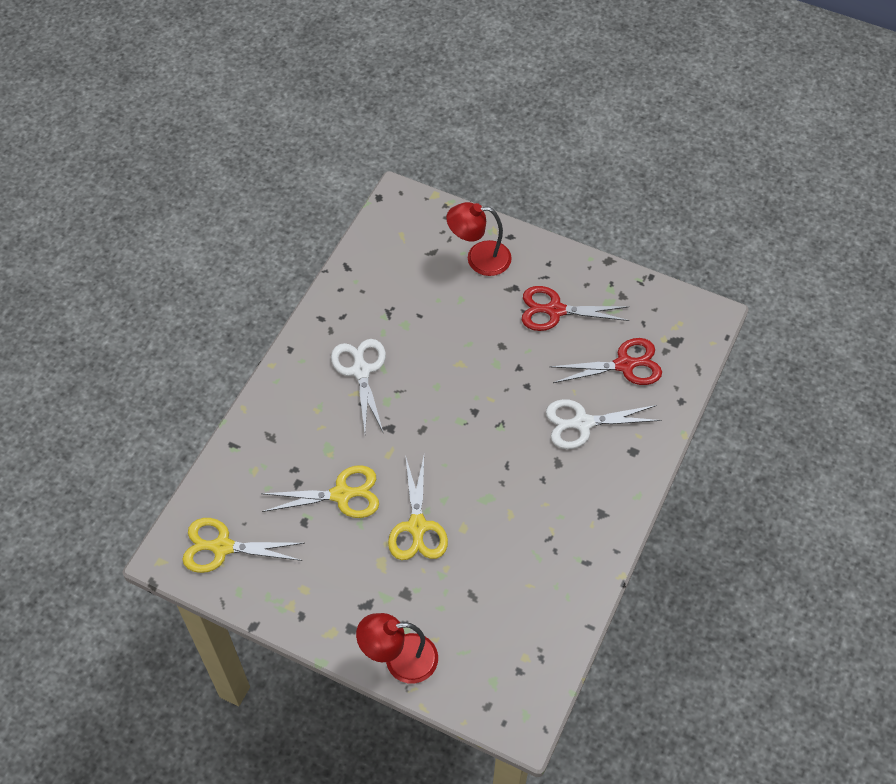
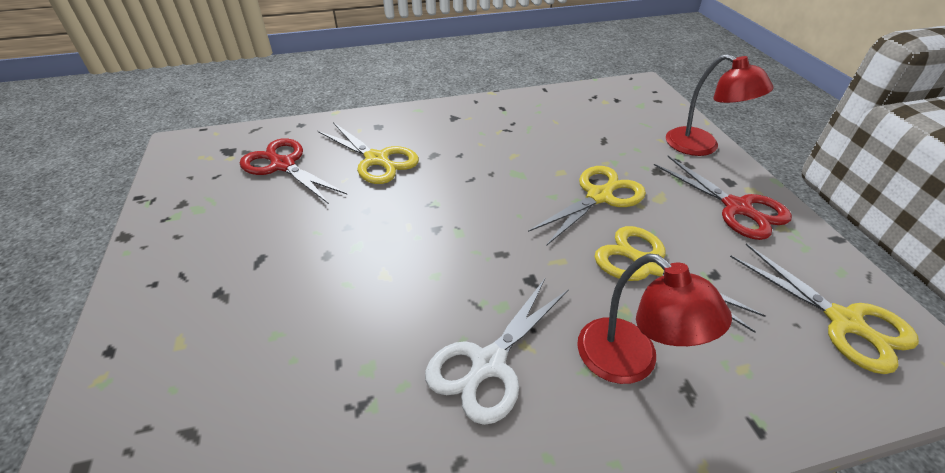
camera: 130 degrees left, 15 degrees down
red lamp [446,202,512,276] -> red lamp moved to [577,254,732,384]
red scissors [522,286,630,331] -> red scissors moved to [654,156,792,240]
white scissors [546,399,661,449] -> yellow scissors [318,122,419,184]

